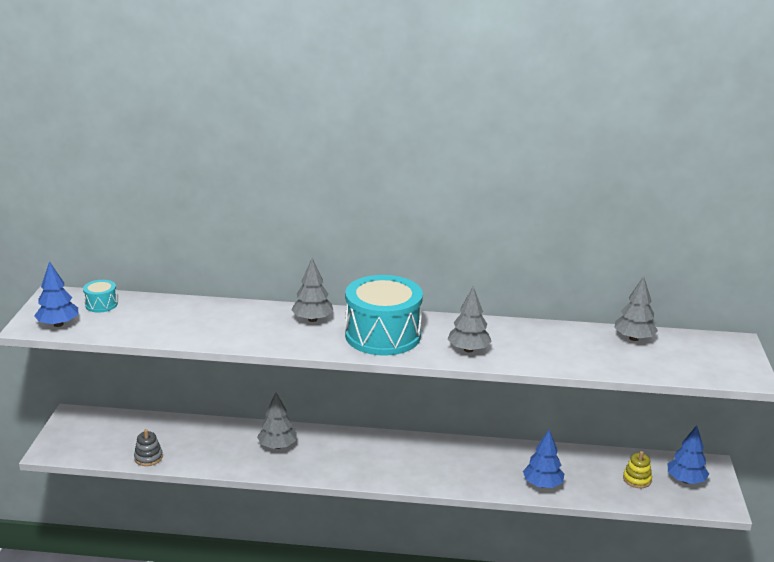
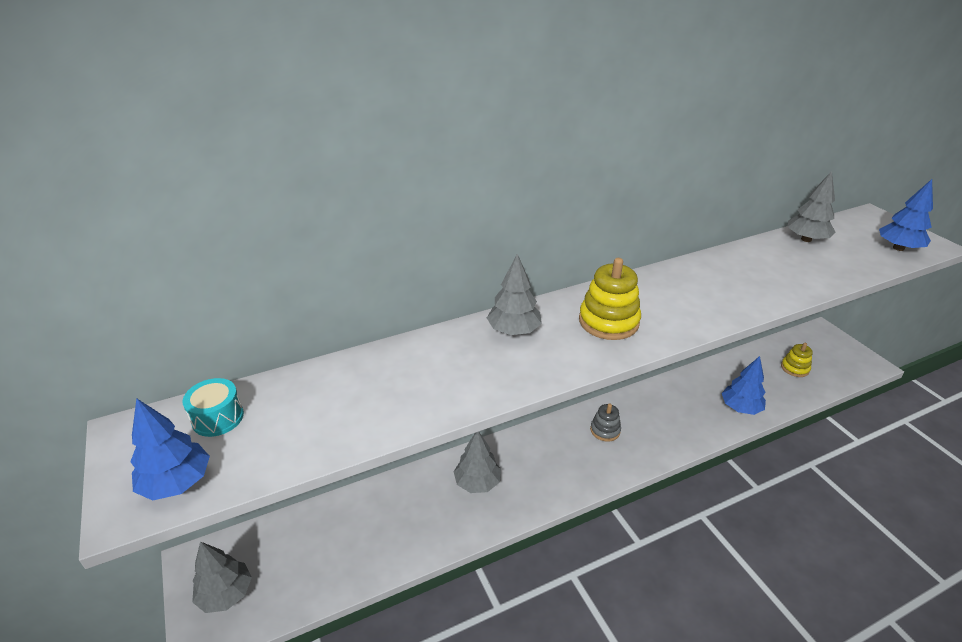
camera: 30 degrees left, 10 degrees up
grey stacking toy [134,429,163,466] -> grey stacking toy moved to [590,404,621,442]
turquoise drum [345,275,423,356] -> yellow stacking toy [579,258,641,340]
grey tree [448,286,492,352] -> grey tree moved to [192,541,252,613]
blue tree [668,425,709,484] -> blue tree moved to [879,179,933,251]

